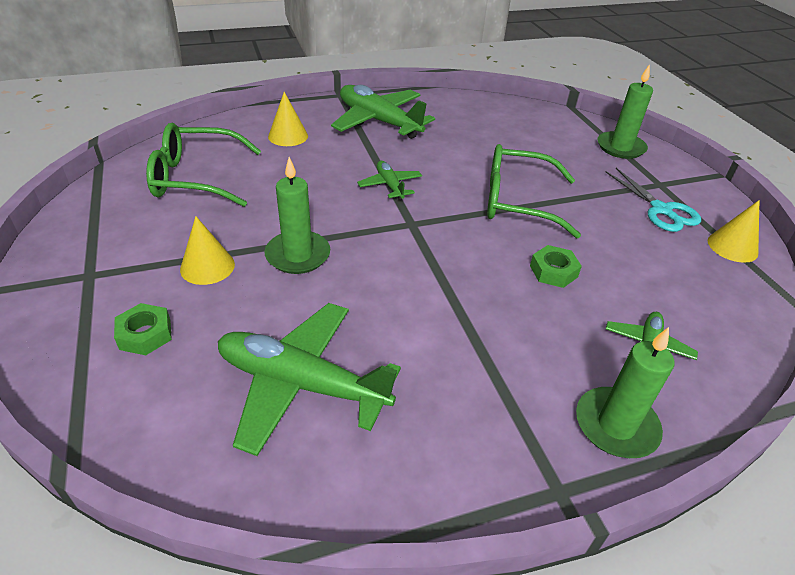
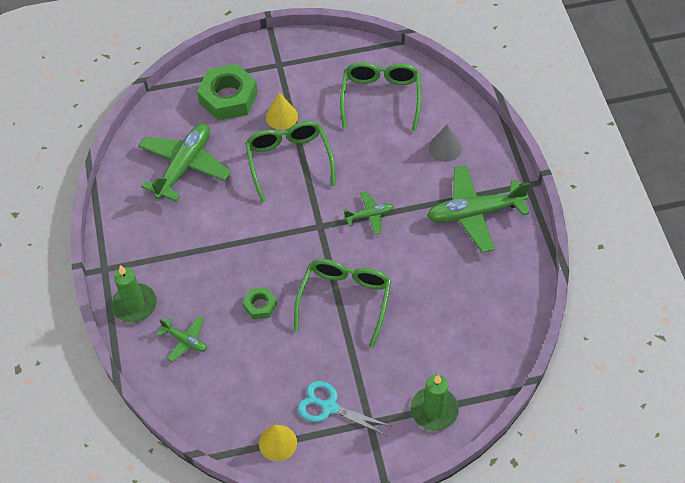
camera: 100 degrees right, 15 degrees up
green nut [114,303,172,355] -> green nut [197,64,258,121], size x1.98
green candle [264,157,330,274] -> green glasses [245,121,336,202]
yellow cone [268,92,308,146] -> grey cone [429,124,462,162]
green plane [331,84,435,139] -> green plane turned 150 degrees counterclockwise [427,165,530,252]
turquoise scissors [606,168,701,232] -> turquoise scissors turned 45 degrees clockwise [298,381,391,436]

